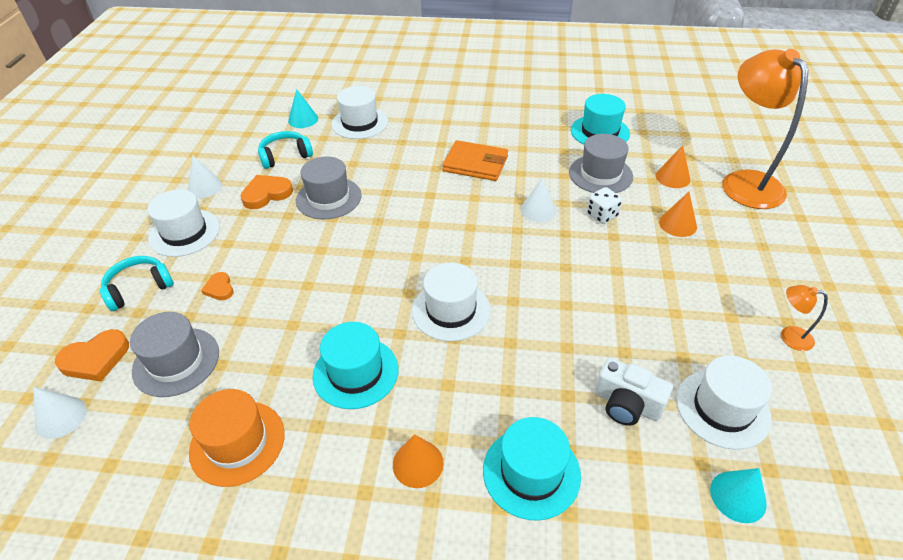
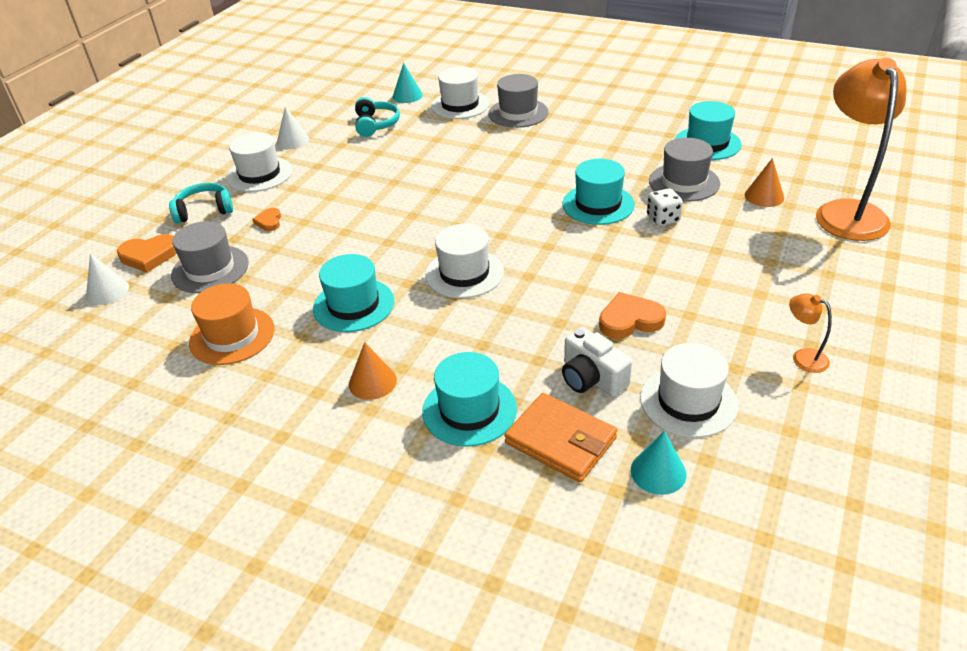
camera: 20 degrees right, 5 degrees down
orange heart [240,175,293,209] -> orange heart moved to [599,292,666,339]
turquoise headphones [258,131,313,169] -> turquoise headphones turned 90 degrees clockwise [355,97,400,137]
grey hat [296,156,362,219] -> grey hat moved to [488,74,549,128]
orange wallet [442,140,508,181] -> orange wallet moved to [505,393,617,482]
white cone [521,178,557,222] -> turquoise hat [562,159,635,225]
orange cone [659,192,697,237] -> none

